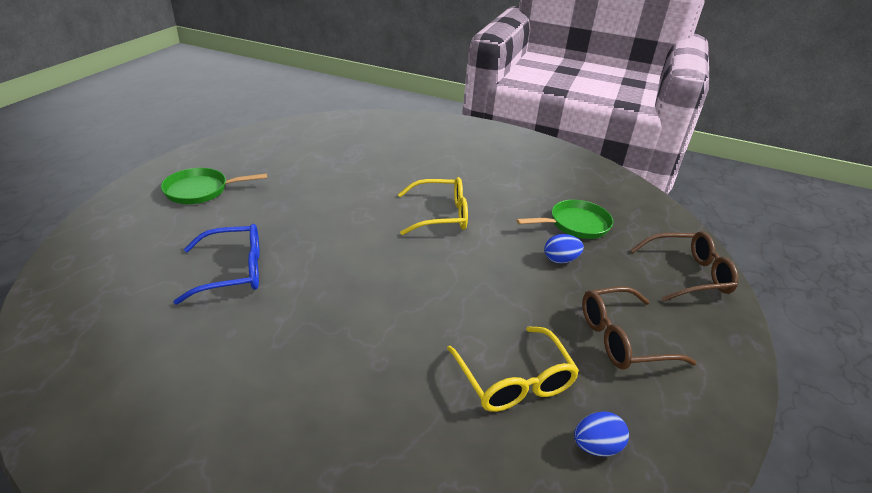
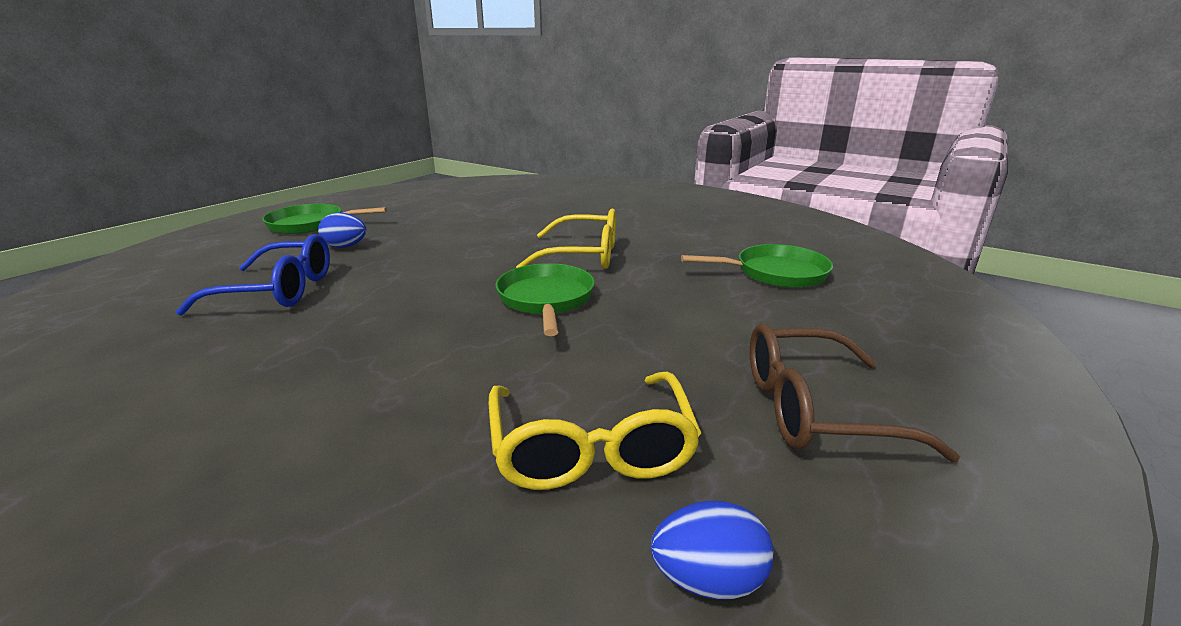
camera: 15 degrees right, 10 degrees down
blue egg [544,234,584,263] -> blue egg moved to [318,213,366,248]
brown glasses [630,231,738,302] -> none
none -> green pan [495,263,595,336]

